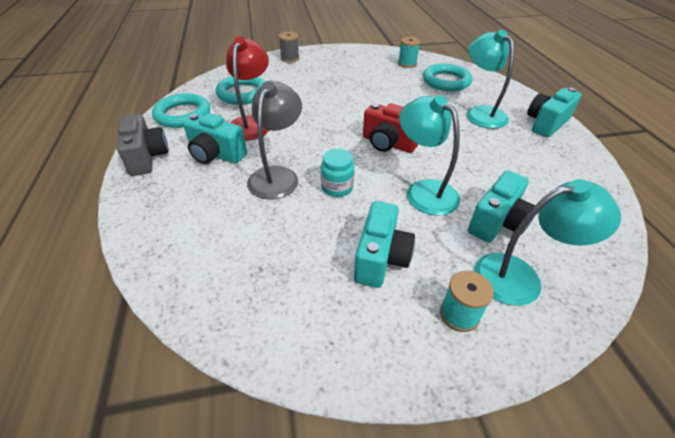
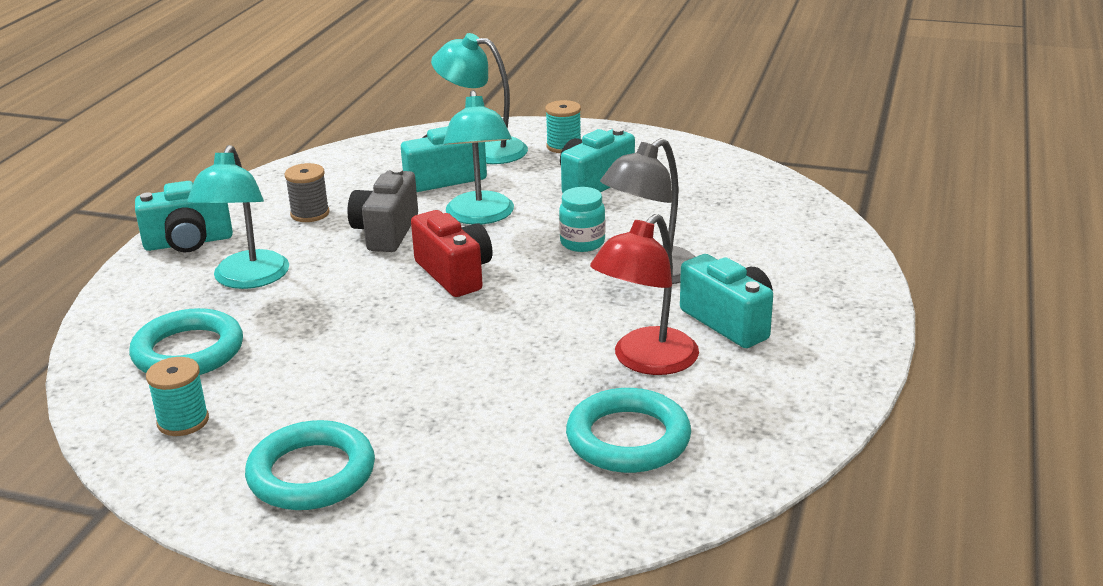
camera: 150 degrees left, 15 degrees down
grey camera [117,114,168,176] -> grey camera moved to [347,168,418,252]
turquoise ring [152,93,210,128] -> turquoise ring moved to [245,420,375,510]
grey spool [279,32,300,63] -> grey spool moved to [285,163,330,222]

